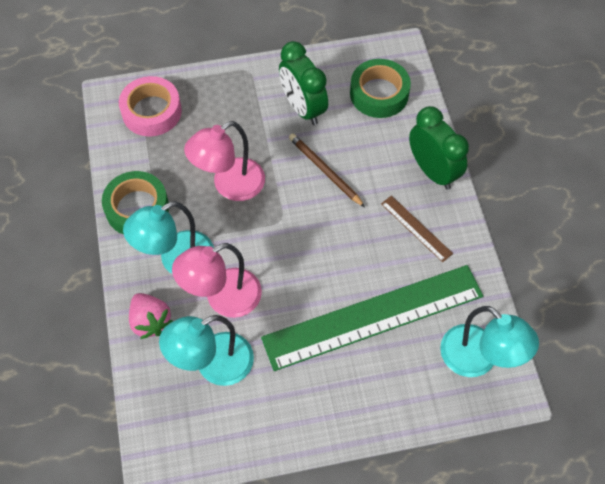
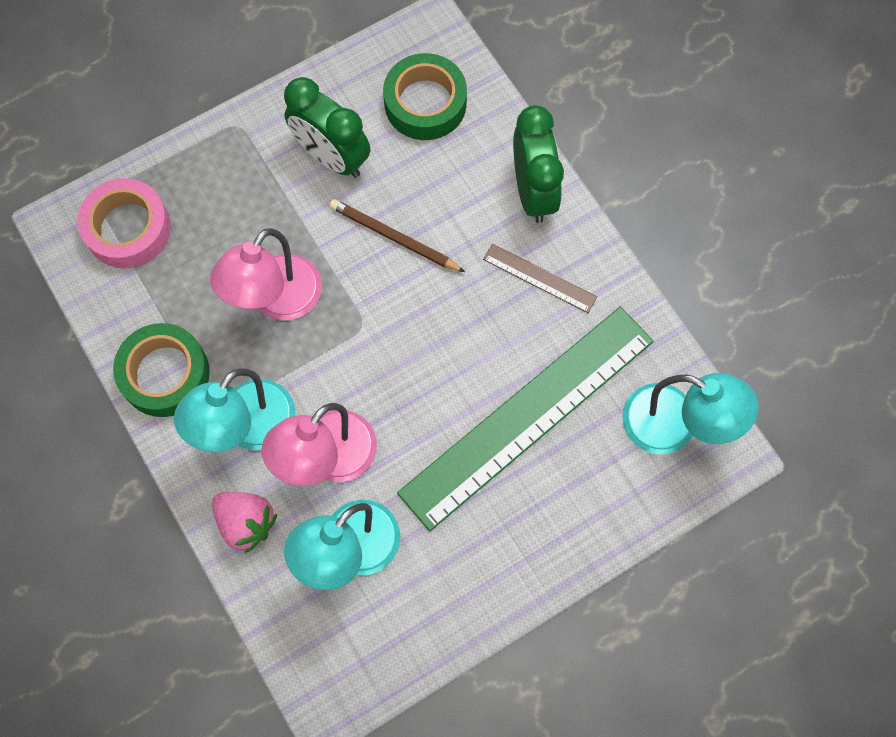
camera: 20 degrees left, 10 degrees up
green clock [409,106,469,190] -> green clock turned 45 degrees clockwise [513,105,564,223]

